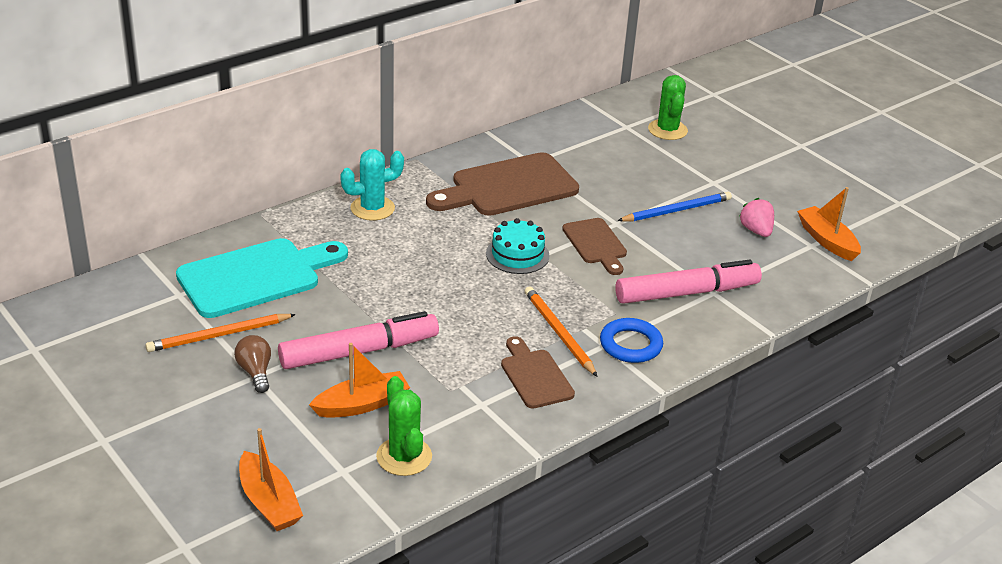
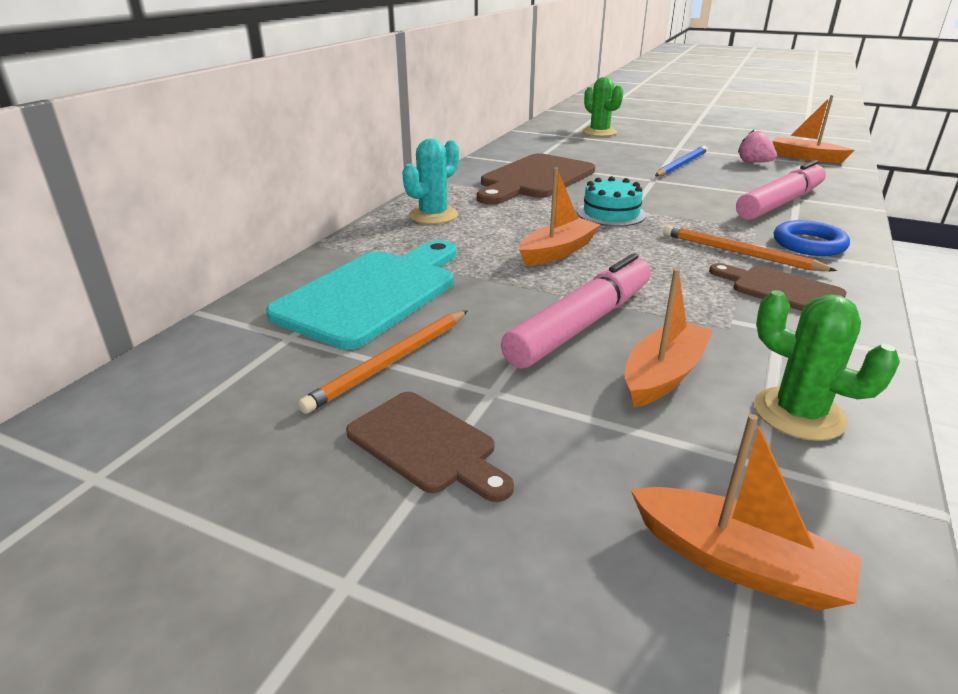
camera: 25 degrees left, 5 degrees down
brown light bulb [234,335,271,393] -> none
brown cutting board [562,218,627,275] -> brown cutting board moved to [346,392,514,502]
none -> orange boat [519,167,600,266]

